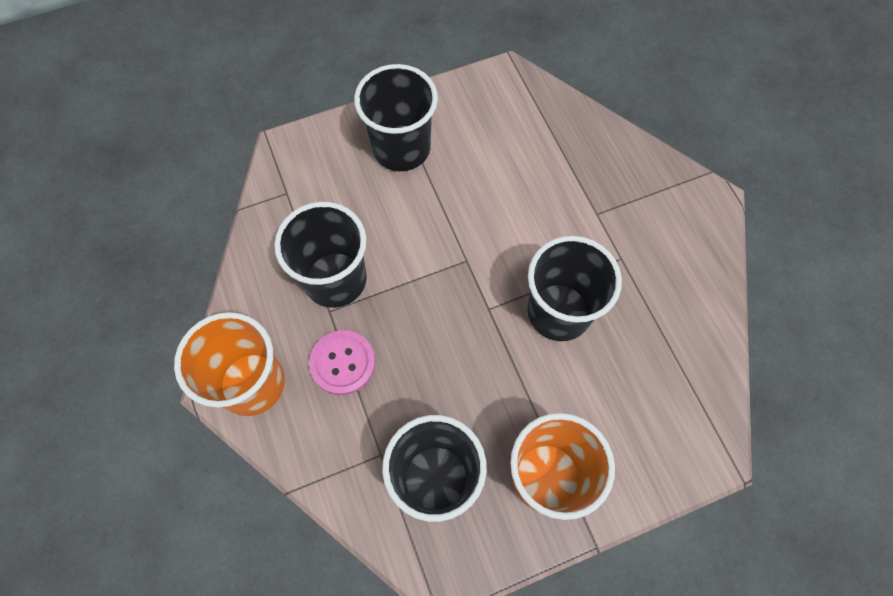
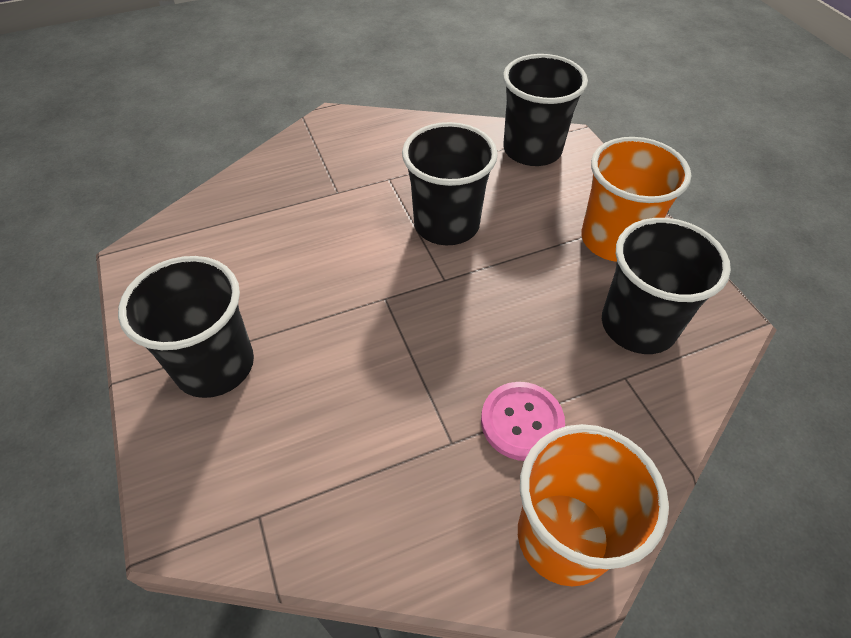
camera: 90 degrees left, 15 degrees down
black cup [274,202,367,308] -> black cup moved to [503,54,588,166]

